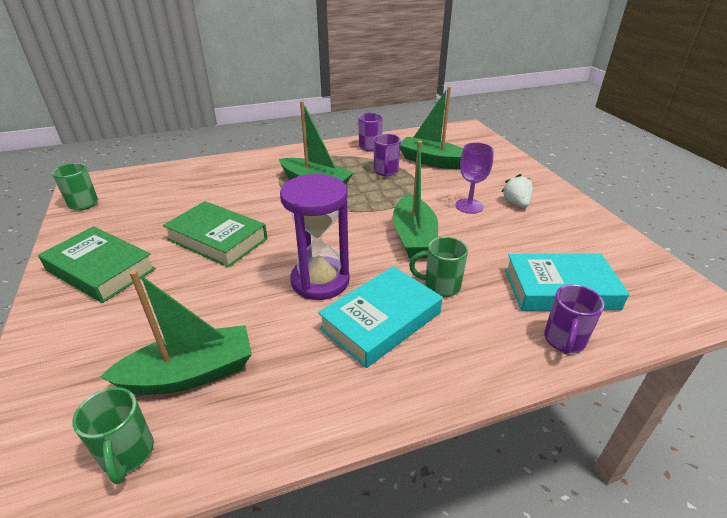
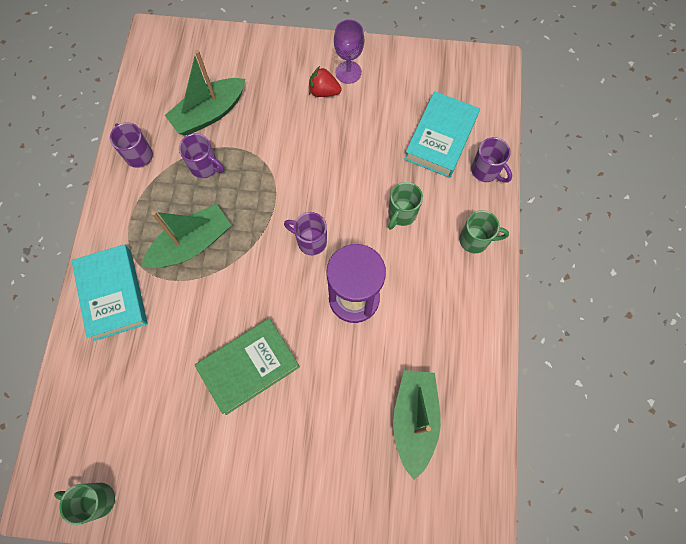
camera: 65 degrees left, 35 degrees up
green book [38,226,156,303] -> none
green mug [72,387,154,484] -> green mug moved to [459,210,509,254]
turquoise book [318,266,443,368] -> turquoise book moved to [72,245,148,341]
green boat [393,141,438,258] -> none
purple goblet [456,142,494,214] -> purple goblet moved to [334,20,364,84]
white strawberry [501,174,533,208] -> red strawberry [309,66,342,97]
none -> purple mug [284,212,327,255]

